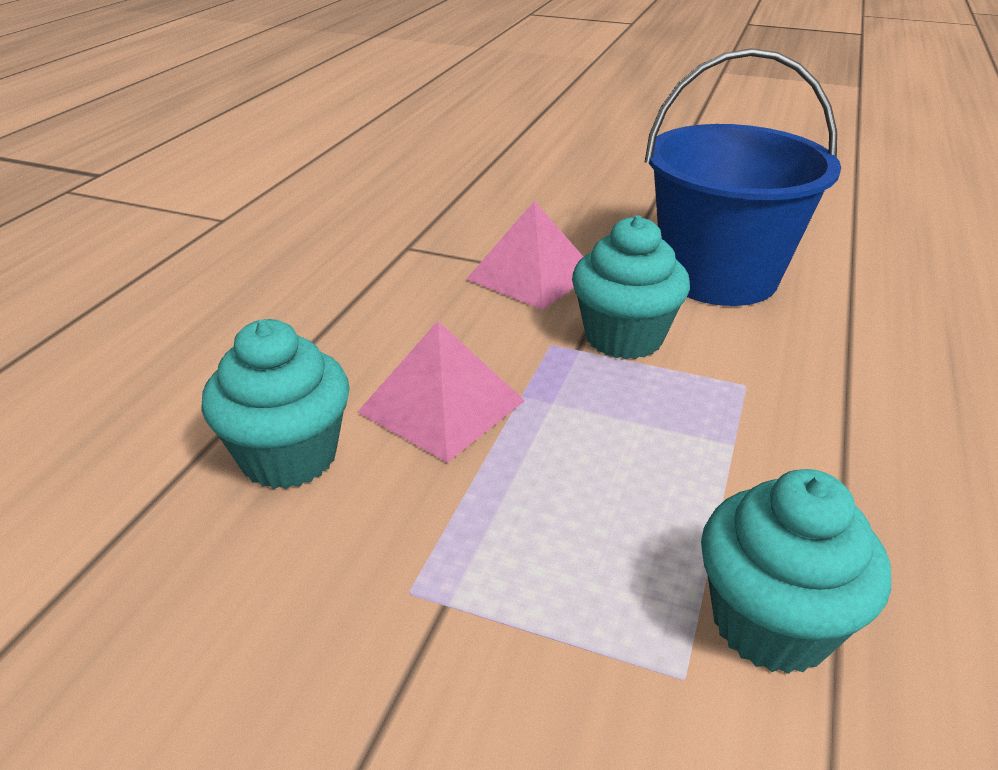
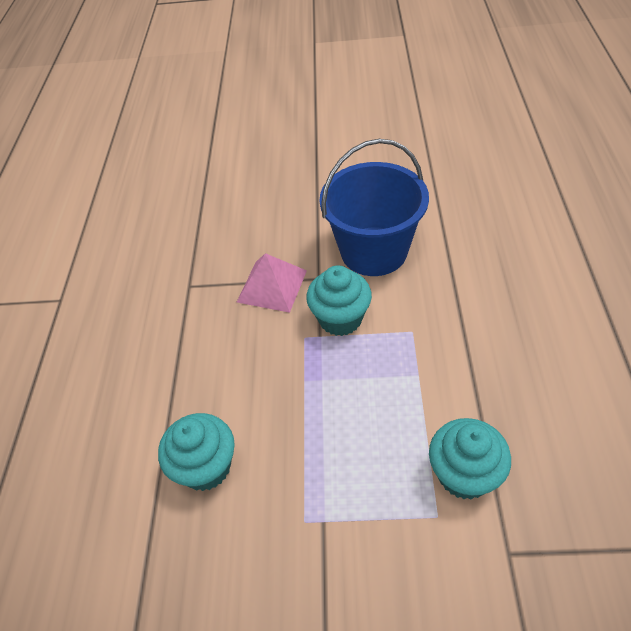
camera: 15 degrees left, 15 degrees up
pink pyramid [358,321,525,463] -> none

